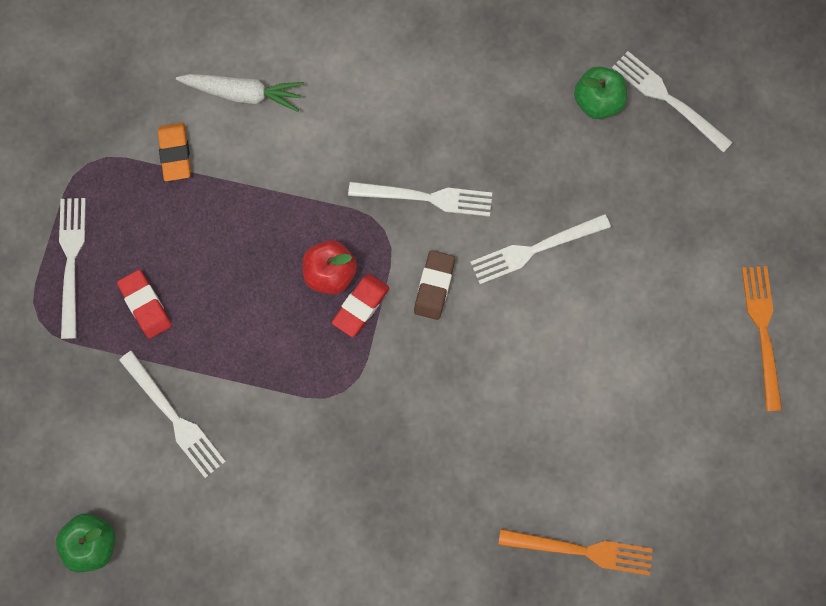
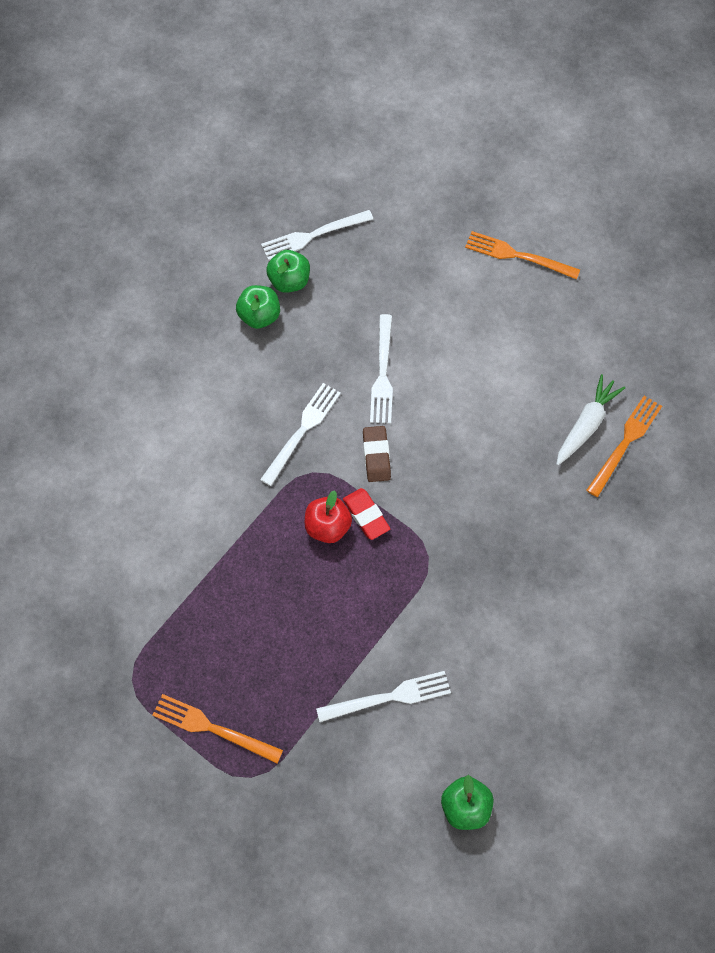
camera: 65 degrees left, 10 degrees down
white fork [59,198,86,339] -> orange fork [152,694,283,763]
red eraser [117,270,172,339] -> none
orange eraser [158,123,191,181] -> none
white carrot [176,74,304,112] -> white carrot moved to [556,374,625,465]
brown eraser [414,250,455,320] -> brown eraser turned 45 degrees clockwise [363,426,391,482]
none -> green apple [236,285,280,329]

